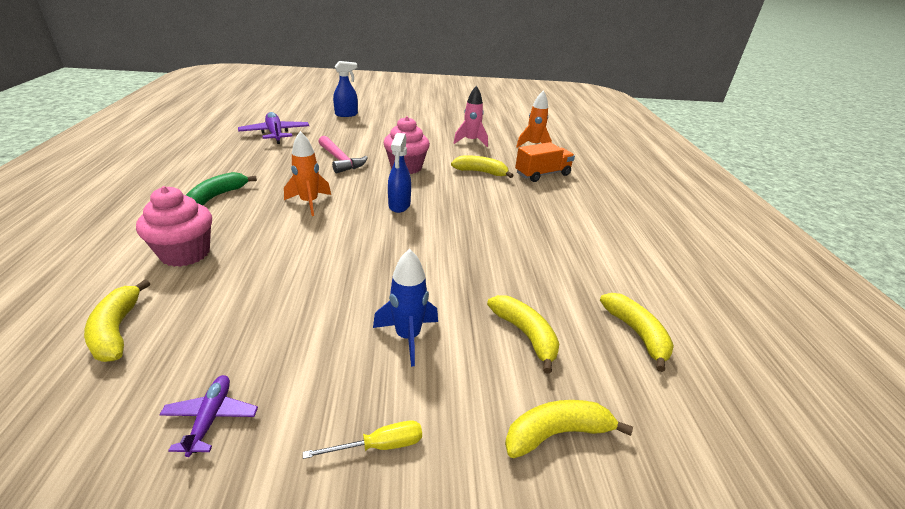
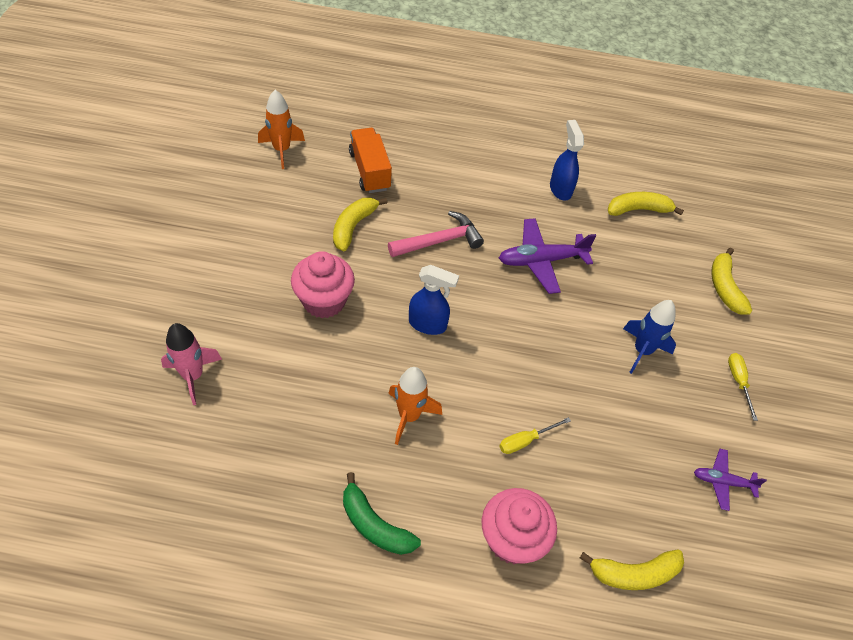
camera: 80 degrees left, 20 degrees up
purple plane [238,112,309,144] -> purple plane moved to [499,218,596,294]
pink hammer [318,136,368,173] -> pink hammer moved to [388,211,484,257]
blue spray bottle [333,61,358,117] -> blue spray bottle moved to [550,120,584,201]
pink rocket [454,86,488,147] -> pink rocket moved to [161,323,222,405]
yellow banana [487,295,559,374] -> none
none -> yellow screwdriver [499,417,571,454]

